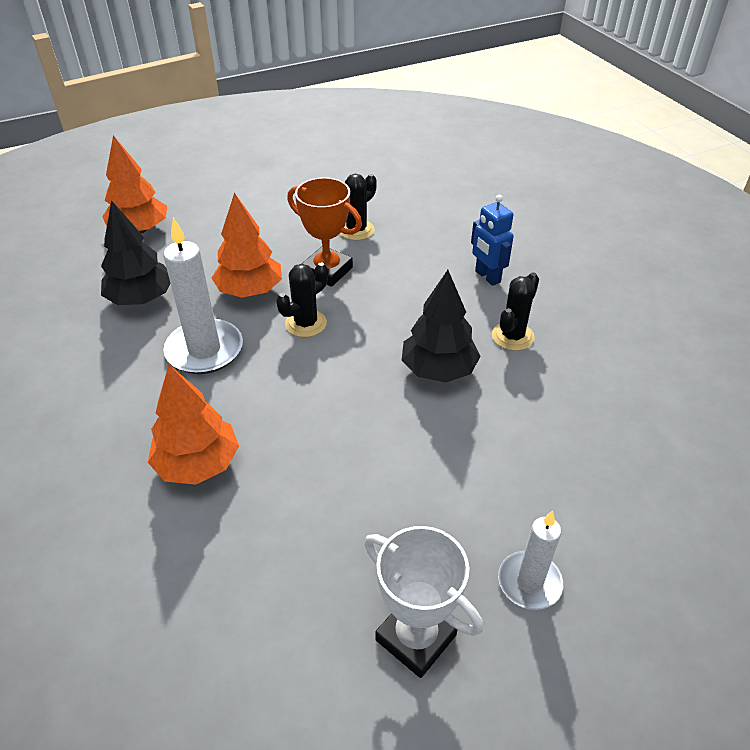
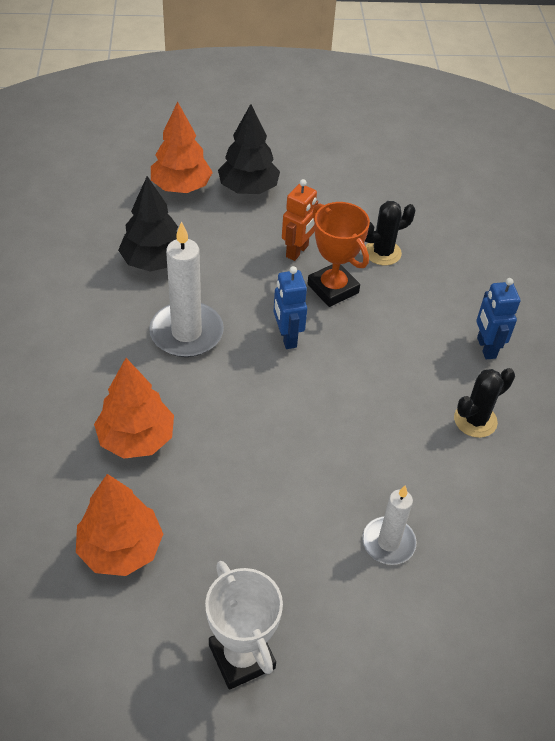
camera: 20 degrees right, 5 degrees up
orange tree [212,193,282,298] -> orange tree moved to [76,474,163,576]
black cactus [276,262,328,337] -> blue robot [273,266,307,349]
black tree [402,270,481,383] -> black tree moved to [218,104,280,194]
white candle [498,511,564,610] -> white candle moved to [362,485,416,565]
none -> orange robot [282,179,318,261]

